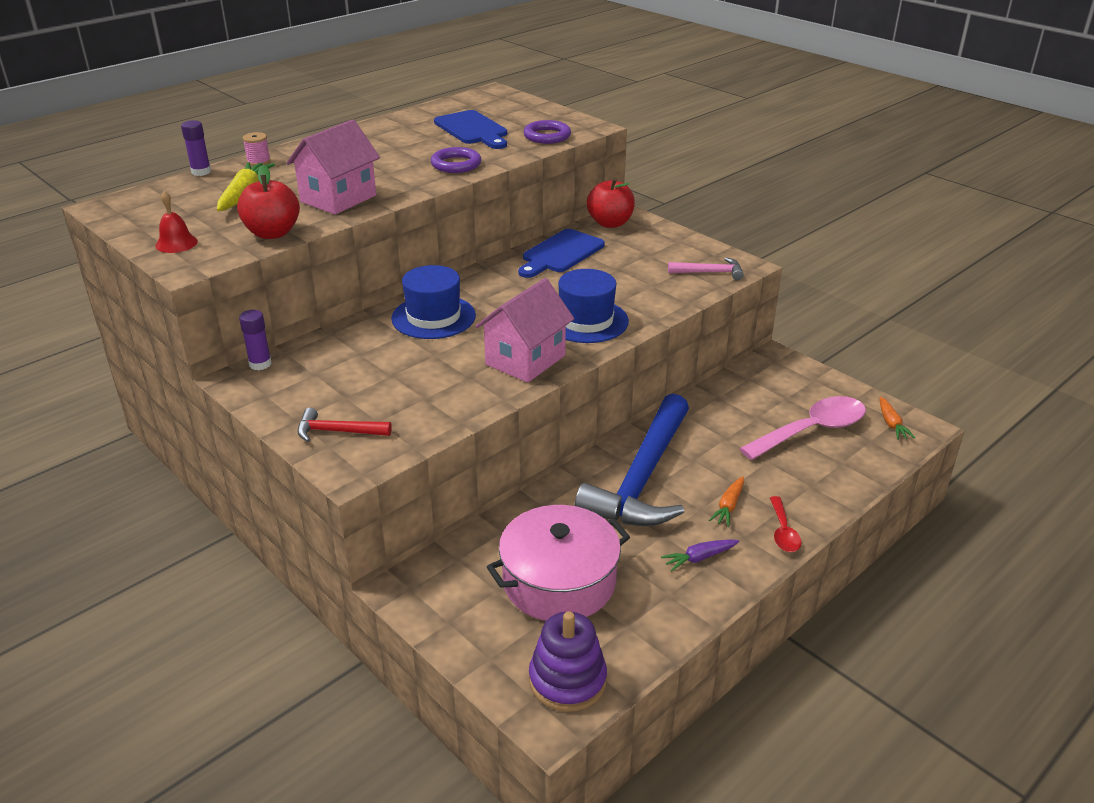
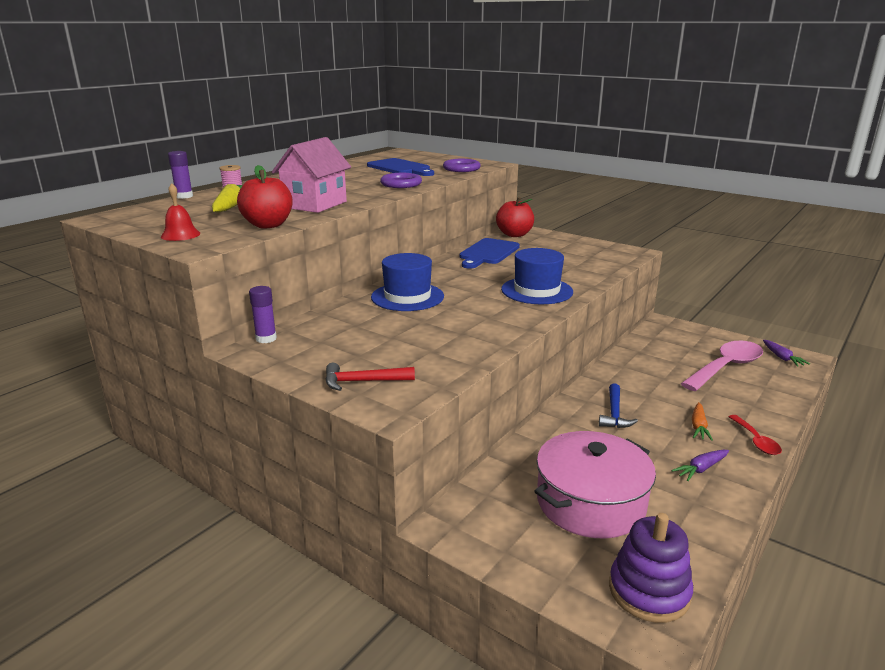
camera: 10 degrees left, 10 degrees down
pink house [475,278,574,383] -> none
blue hammer [575,394,689,526] -> blue hammer [599,383,638,428], size x0.43
pink hammer [668,258,744,280] -> none
orange carrot [880,397,915,440] -> purple carrot [763,340,810,367]

